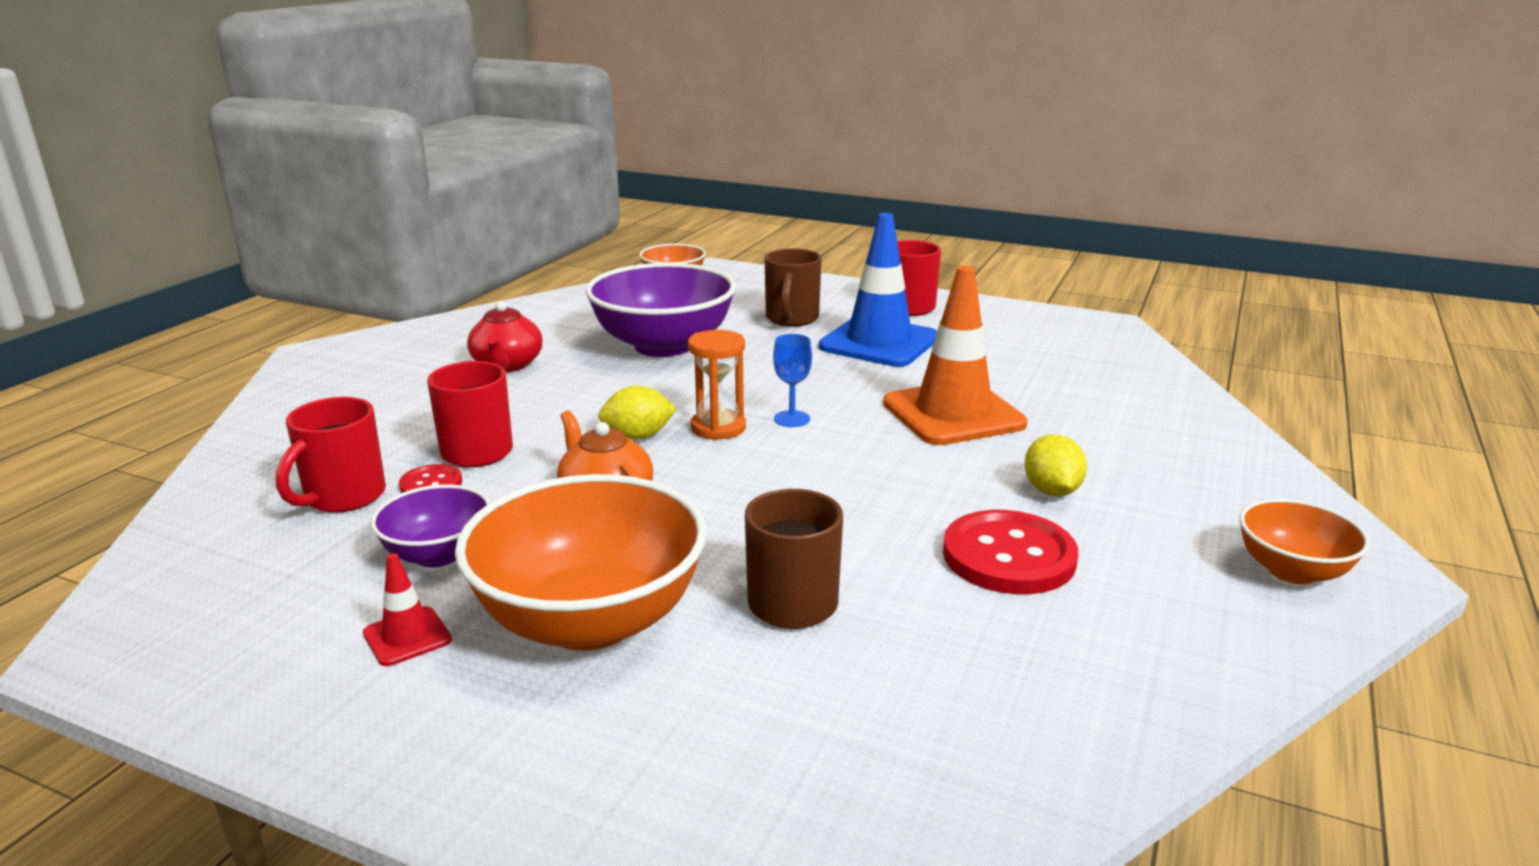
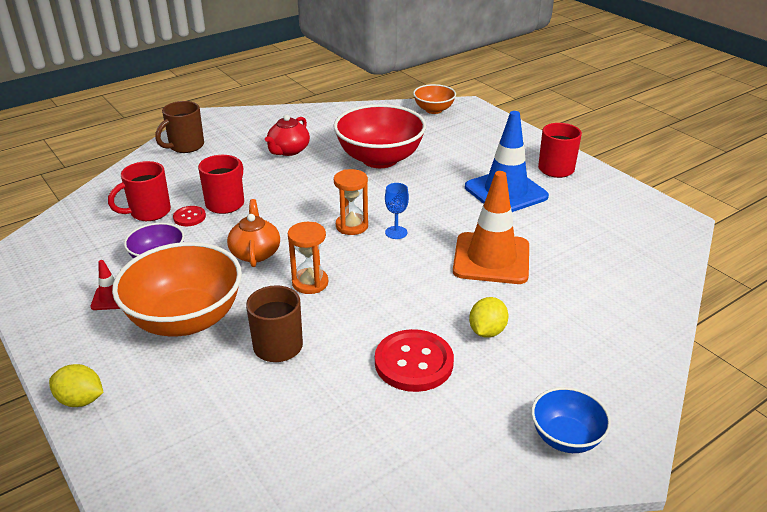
camera: 30 degrees right, 10 degrees up
purple bowl [585,263,736,357] -> red bowl [333,104,426,168]
yellow lemon [598,386,677,439] -> yellow lemon moved to [49,364,104,407]
brown mug [765,248,822,327] -> brown mug moved to [155,101,204,153]
orange bowl [1239,499,1370,584] -> blue bowl [531,387,611,453]
none -> orange hourglass [288,222,328,294]

